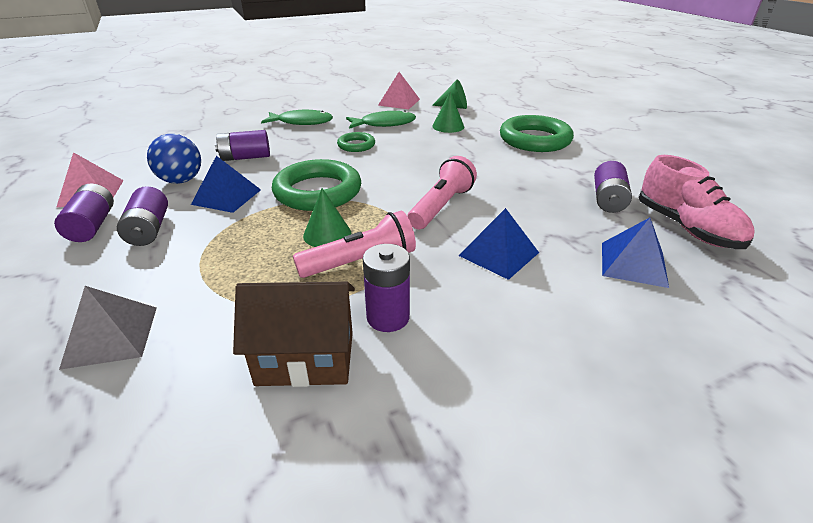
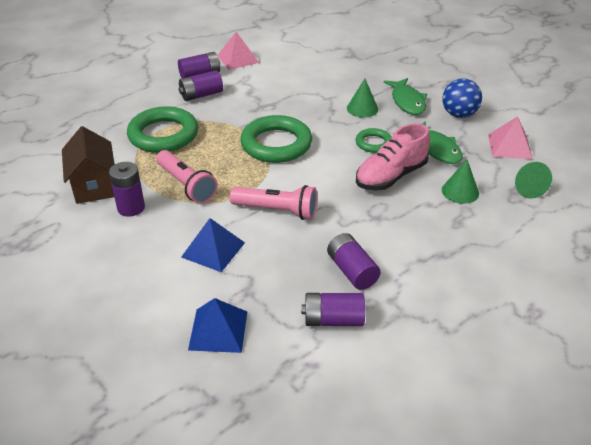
camera: 75 degrees right, 5 degrees up
grey pyramid [59,286,157,370] -> none
blue ball [147,134,201,184] -> blue ball moved to [442,79,482,118]
blue pyramid [191,156,261,213] -> none
purple battery [215,130,270,161] -> purple battery moved to [327,233,381,290]
green cone [303,188,351,247] -> green cone moved to [347,79,378,117]
green ring [500,115,574,152] -> green ring moved to [127,106,198,153]
pink shoe [639,155,755,249] -> pink shoe moved to [356,123,430,190]

